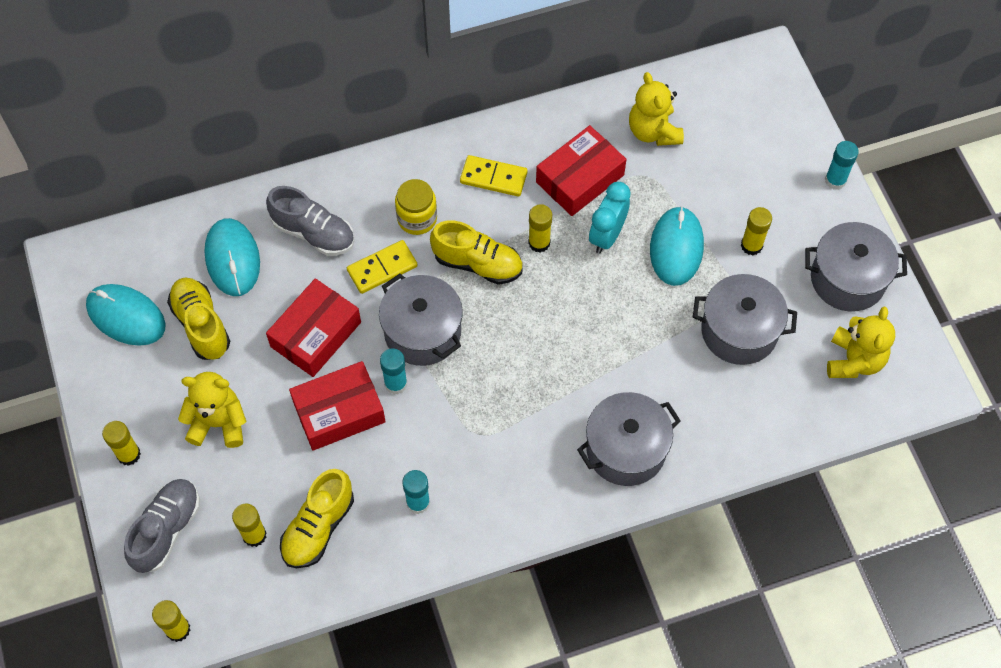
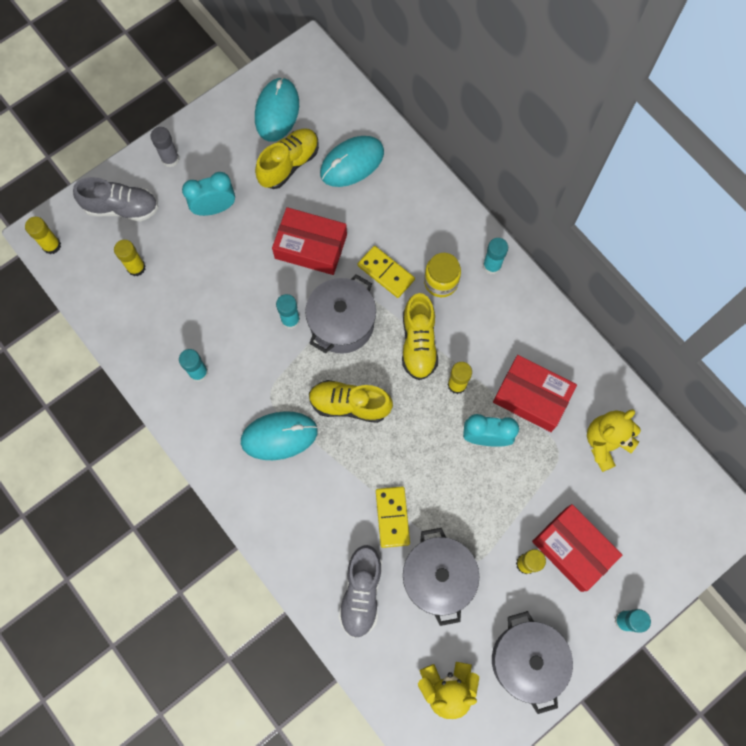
camera: 70 degrees right, 10 degrees up
yellow glue stick [102,421,141,466] -> grey glue stick [150,127,179,167]
yellow teddy bear [178,372,246,448] -> turquoise clock [182,172,235,216]
grey shoe [266,186,354,256] -> grey shoe moved to [338,545,382,638]
yellow shoe [280,469,354,568] -> yellow shoe moved to [309,380,393,423]
red box [289,361,386,451] -> red box moved to [532,504,622,592]
yellow domino [460,155,528,197] -> yellow domino moved to [376,487,410,548]
grey pot [577,392,681,486] -> none
turquoise mouse [650,206,704,286] -> turquoise mouse moved to [241,411,318,460]
none -> turquoise glue stick [483,238,508,275]

